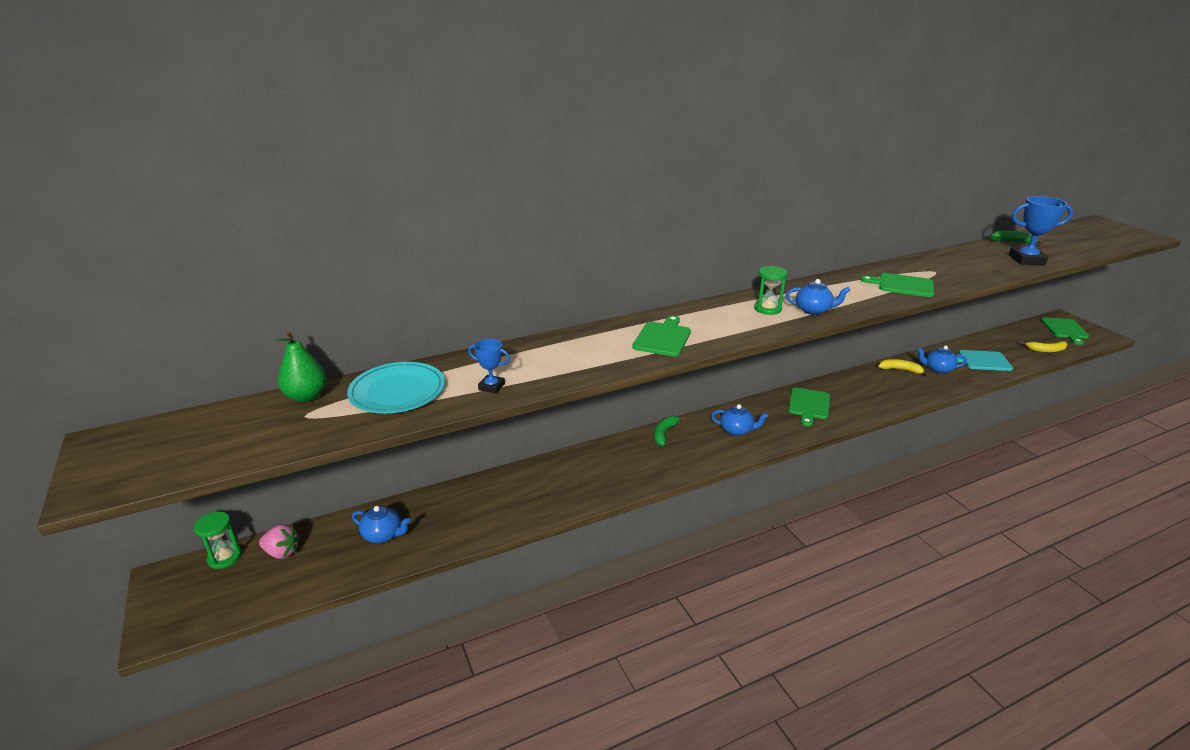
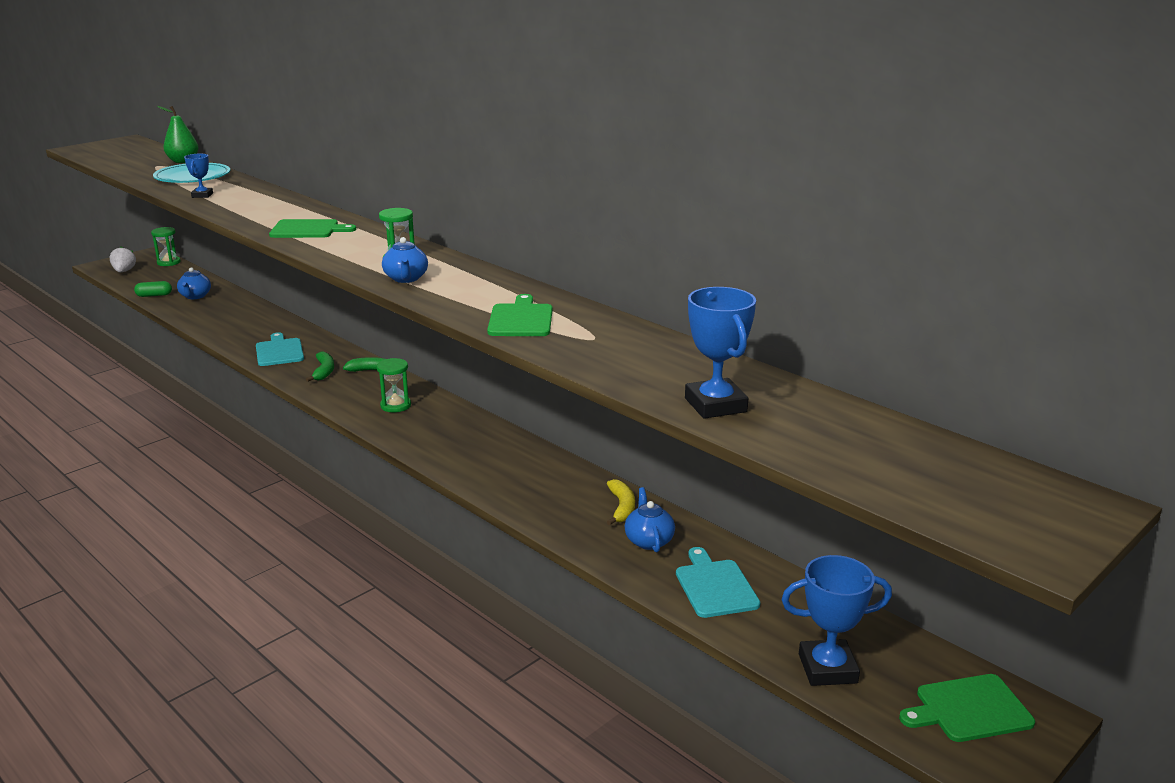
camera: 70 degrees right, 5 degrees down
pink strawberry [259,524,300,559] -> none
blue teapot [711,404,768,436] -> green hourglass [377,358,411,412]
green cutting board [788,387,830,426] -> none
green banana [990,231,1044,244] -> green banana moved to [306,352,334,382]
yellow banana [1020,341,1067,353] -> blue trophy [781,555,892,686]
none -> white strawberry [110,247,136,272]
none -> green capsule [134,281,172,297]
none -> turquoise cutting board [256,332,304,366]

